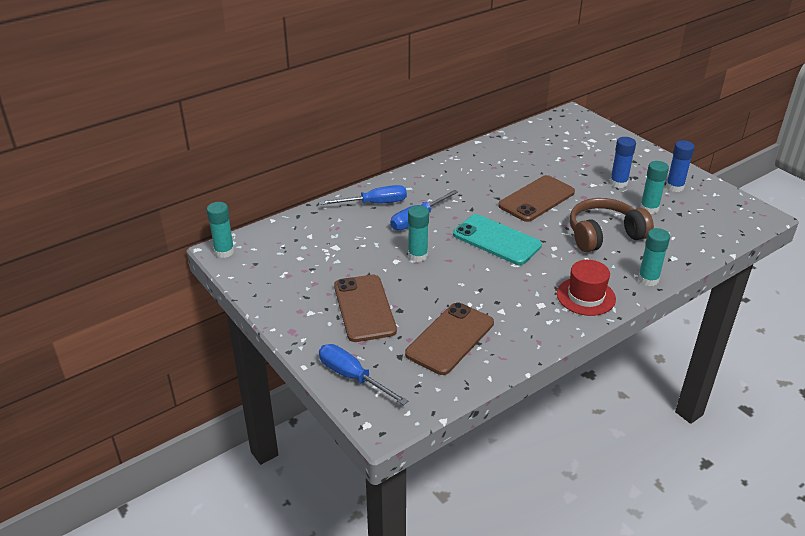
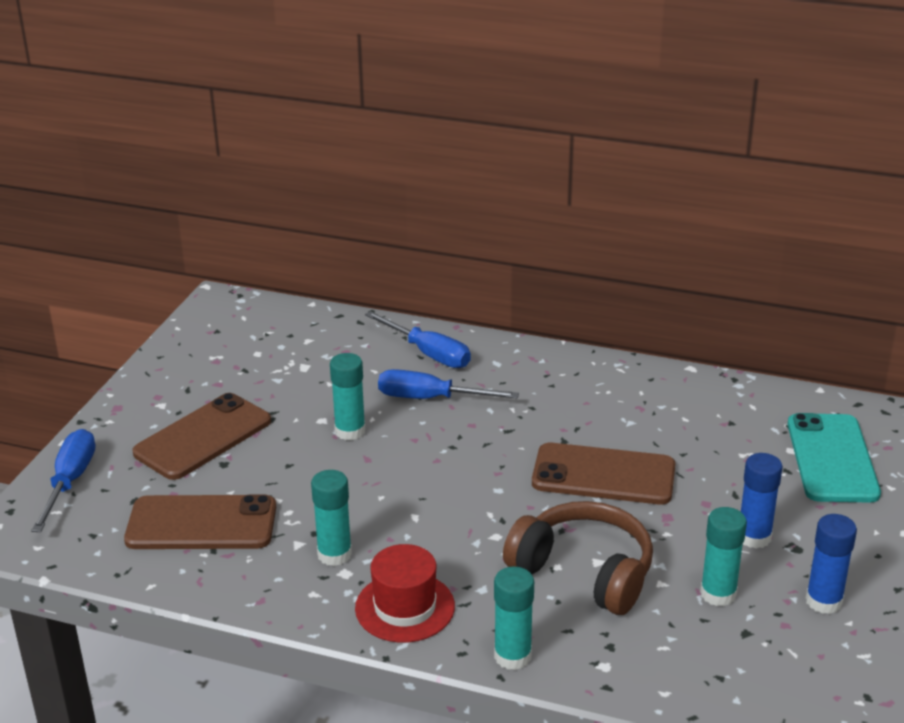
camera: 55 degrees right, 5 degrees down
turquoise glue stick [207,202,235,258] -> turquoise glue stick moved to [311,470,352,566]
turquoise phone [453,214,542,265] -> turquoise phone moved to [787,413,881,503]

